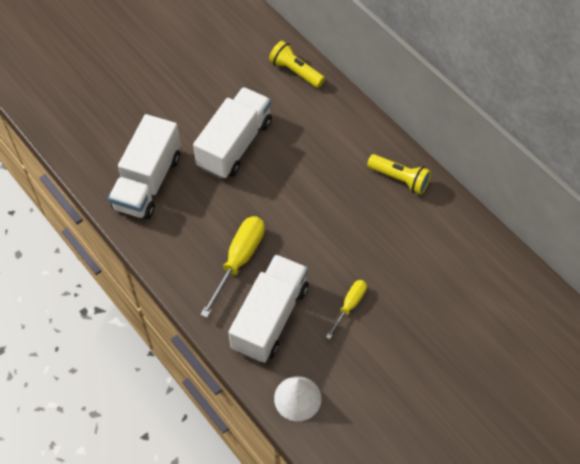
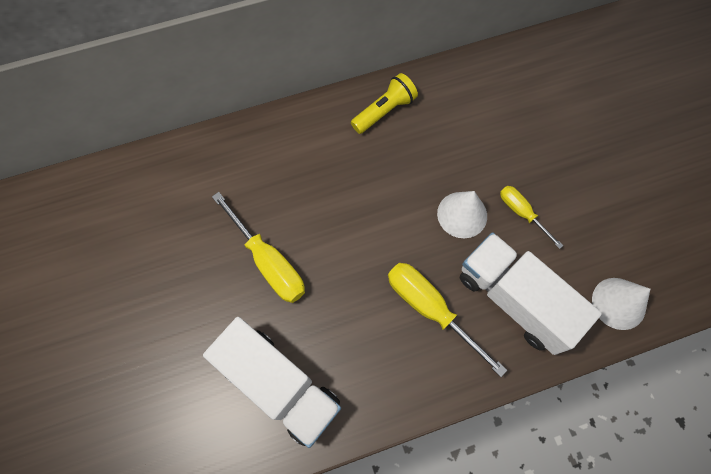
camera: 70 degrees left, 10 degrees up
white truck [193,87,272,179] -> yellow screwdriver [212,192,305,303]
yellow flashlight [269,41,325,88] -> none
none -> white cone [437,191,487,238]

